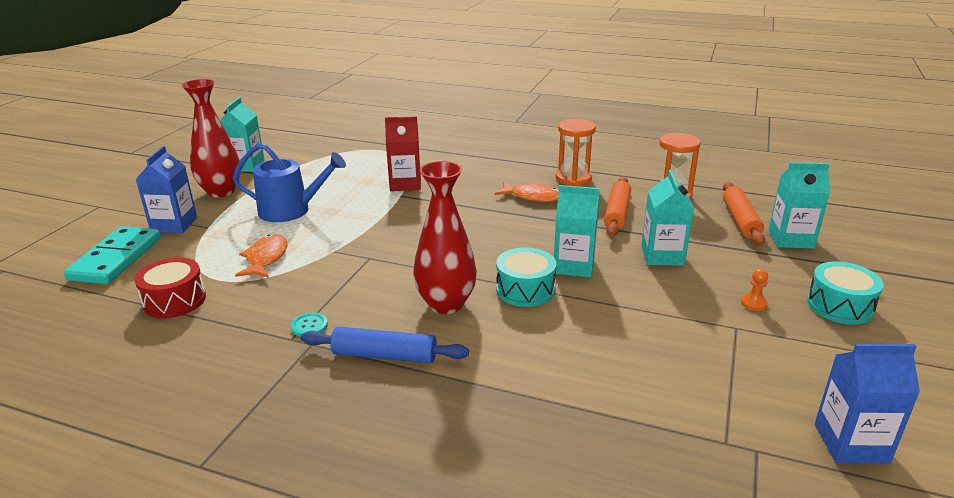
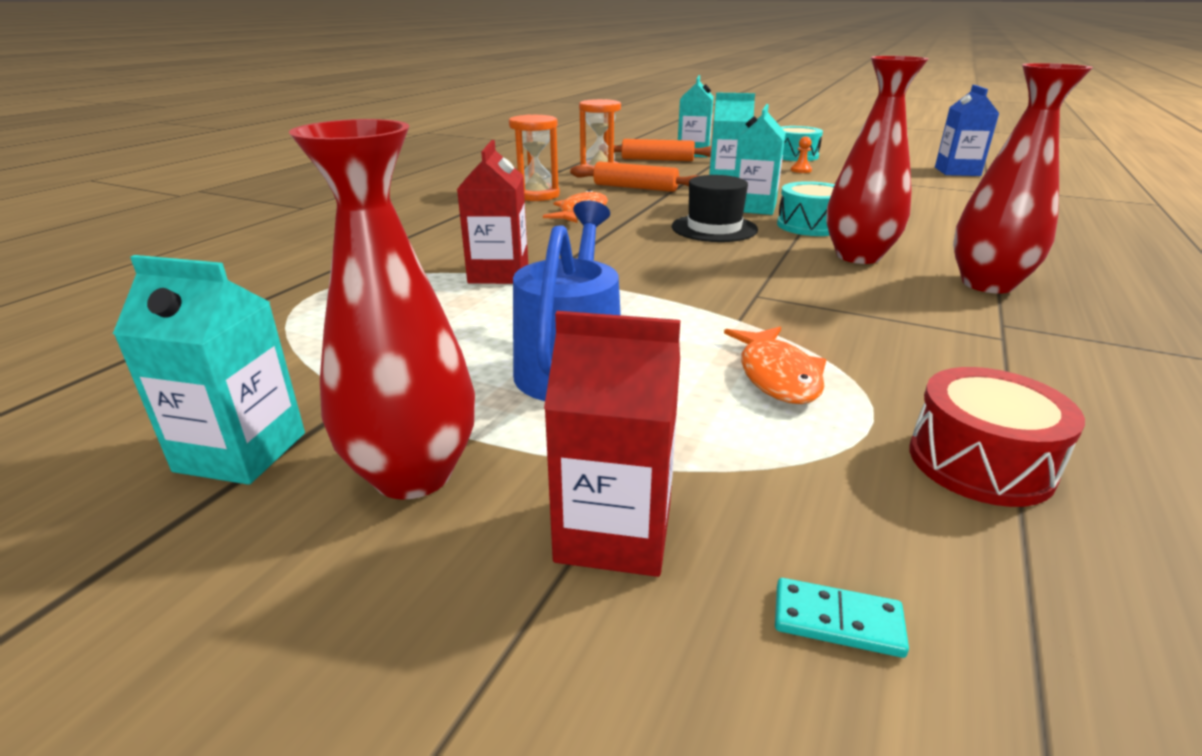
camera: 85 degrees left, 0 degrees up
turquoise domino [64,226,161,284] -> turquoise domino [775,578,909,658], size x0.40
blue carton [135,146,197,233] -> red carton [544,311,681,577]
orange fish [235,234,288,278] -> orange fish turned 105 degrees counterclockwise [724,327,826,404]
turquoise button [291,313,328,337] -> none
blue rolling pin [301,327,469,363] -> red vase [953,63,1093,294]
none -> black hat [672,175,758,242]

